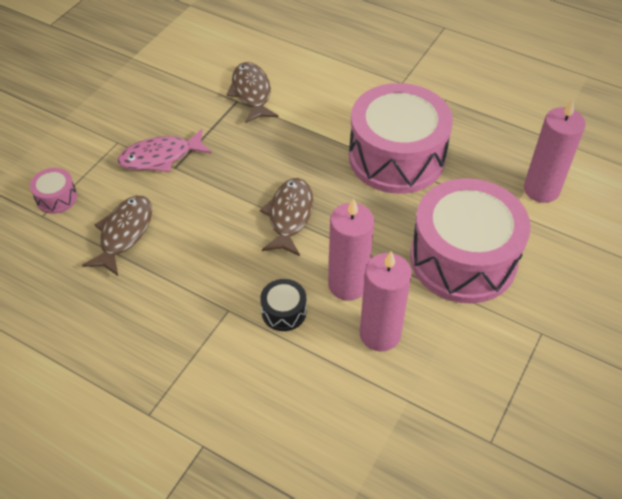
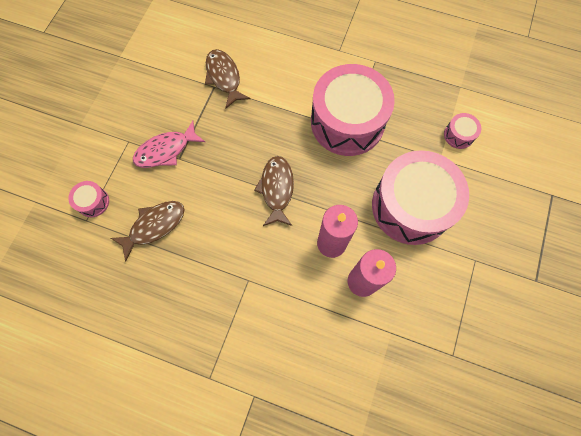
camera: 10 degrees left, 20 degrees up
brown fish [82,196,152,276] -> brown fish turned 45 degrees clockwise [111,201,185,262]
black drum [260,279,307,331] -> none
pink candle [524,100,586,203] -> pink drum [444,113,481,149]

